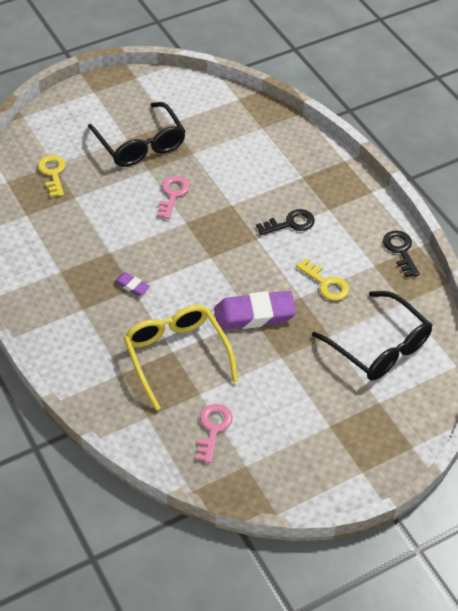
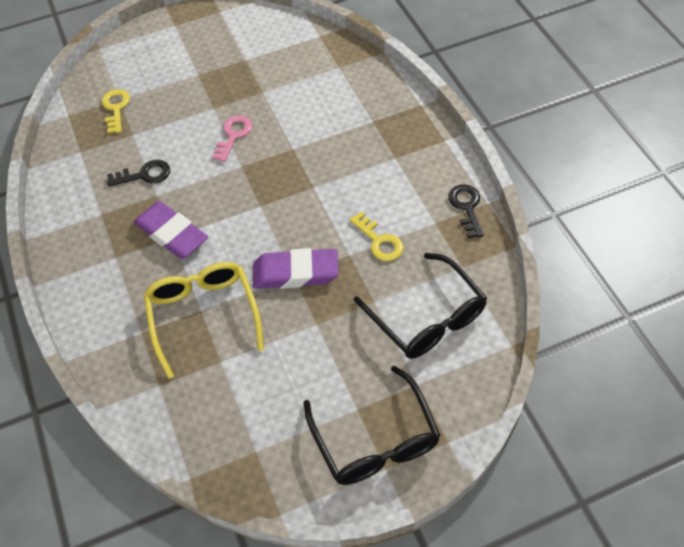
camera: 10 degrees right, 5 degrees up
black glasses [88,102,186,167] -> black glasses moved to [303,366,440,485]
purple eraser [114,272,150,296] -> purple eraser [133,201,208,259], size x2.14
pink key [196,404,233,463] -> none
black key [256,209,315,235] -> black key moved to [107,160,170,187]

